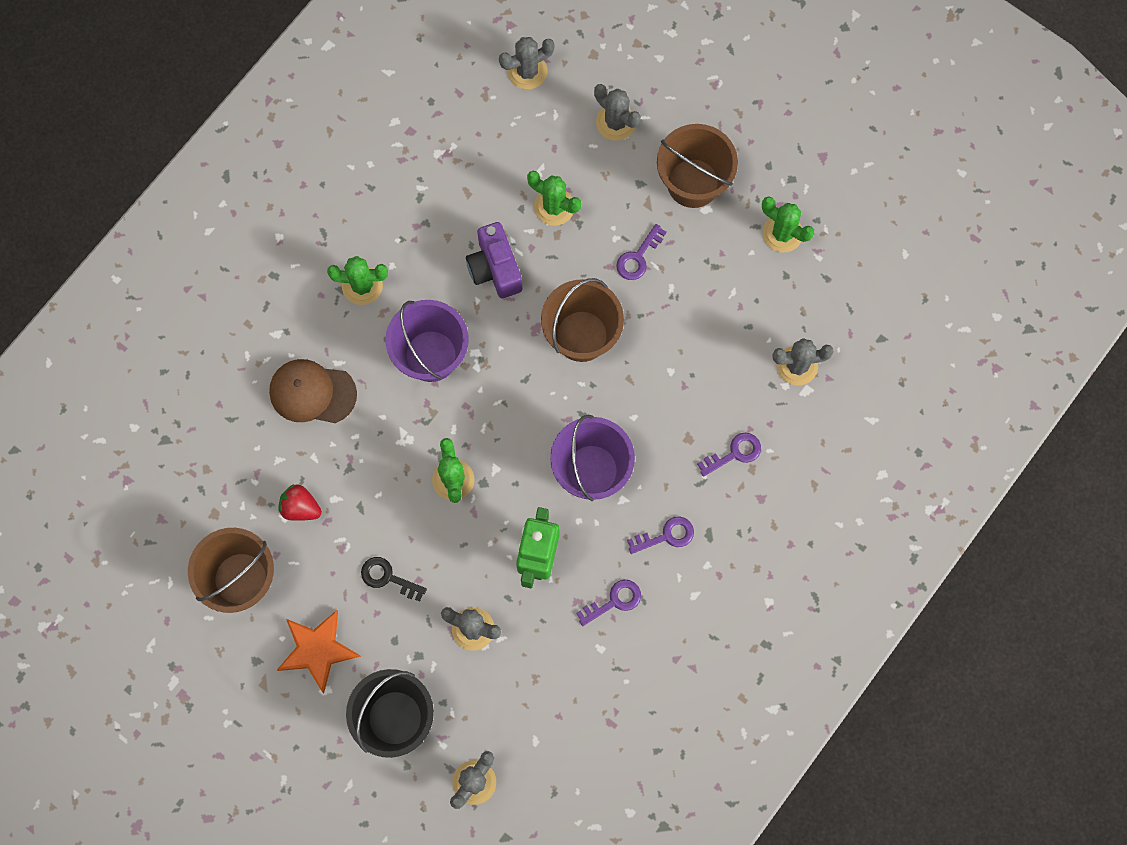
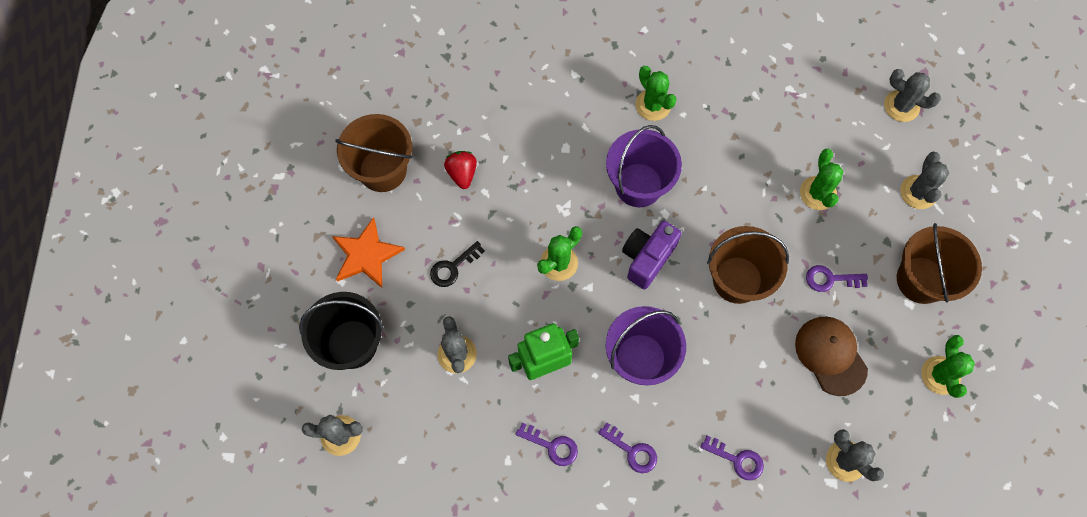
camera: 55 degrees right, 5 degrees down
brown cap [269,359,357,423] -> brown cap moved to [795,317,868,396]
black key [361,557,427,601] -> black key turned 120 degrees counterclockwise [430,241,485,287]
purple camera [466,222,523,298] -> purple camera moved to [622,221,682,289]

